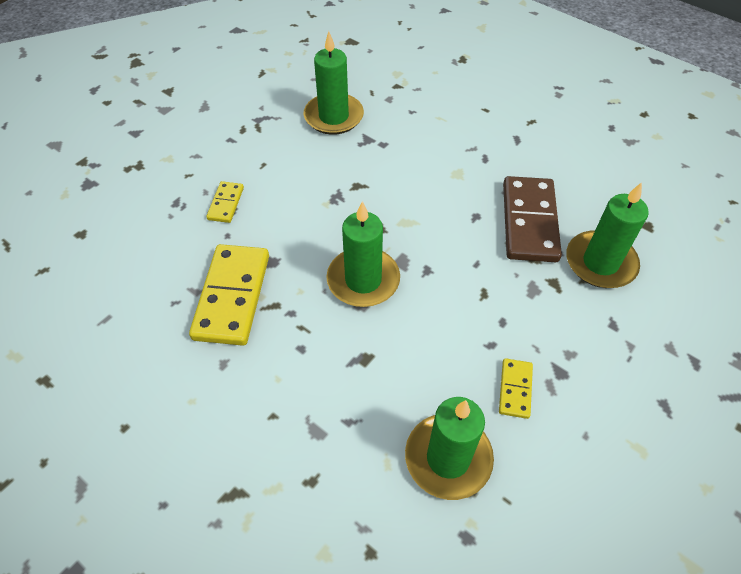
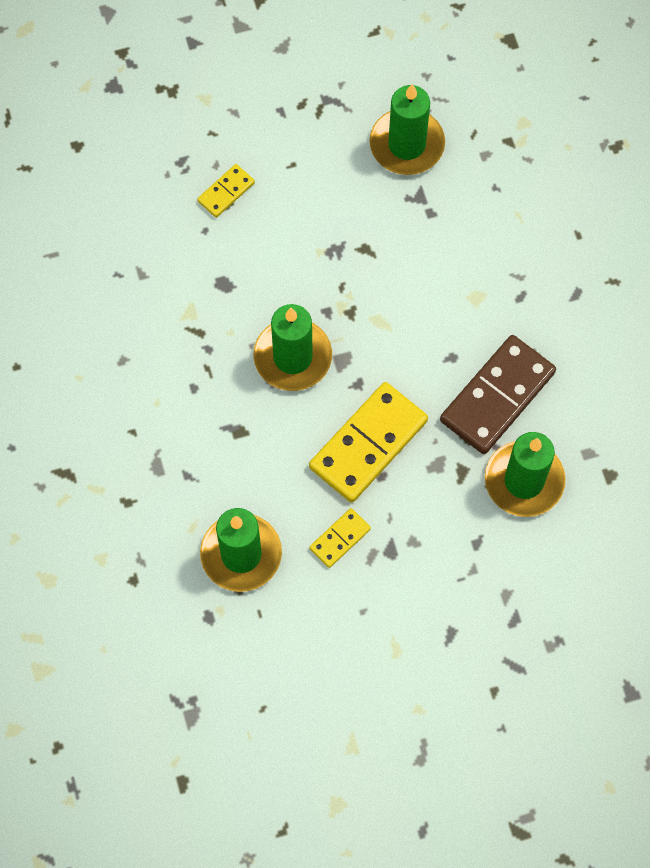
camera: 35 degrees right, 15 degrees up
yellow domino [189,244,269,346] -> yellow domino moved to [309,382,428,503]

